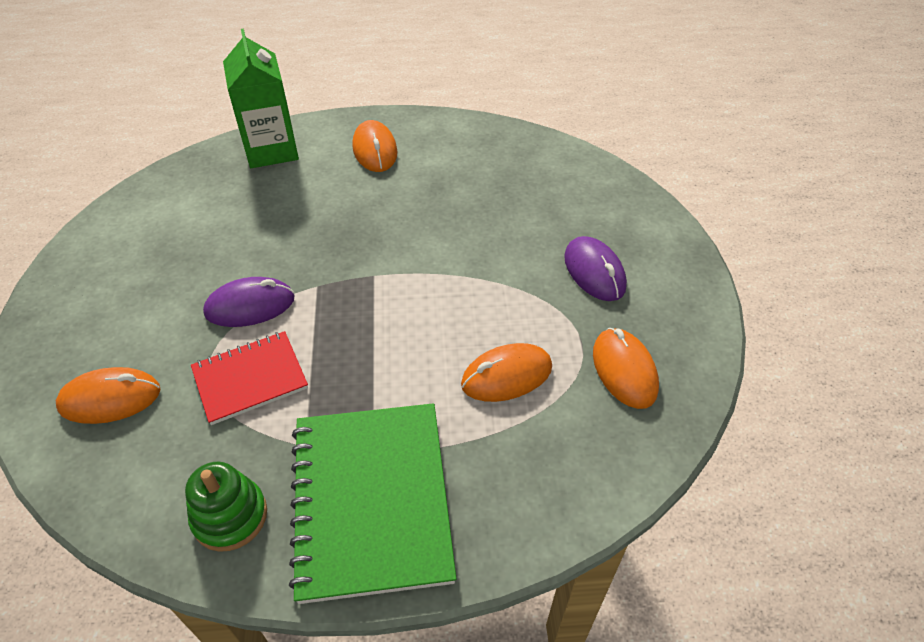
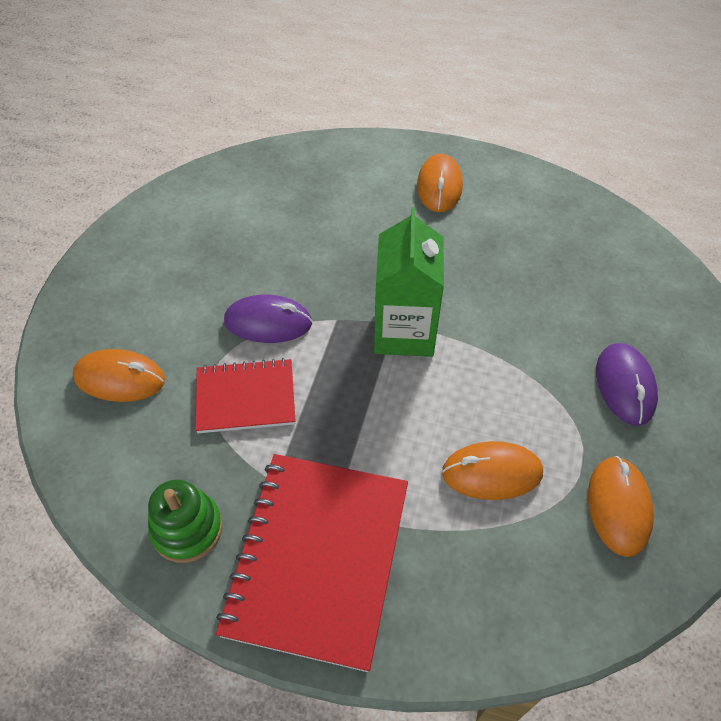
camera: 20 degrees right, 5 degrees up
green carton [223,29,299,168] -> green carton moved to [374,207,444,357]
green notebook [289,403,457,604] -> red notebook [216,454,408,672]

